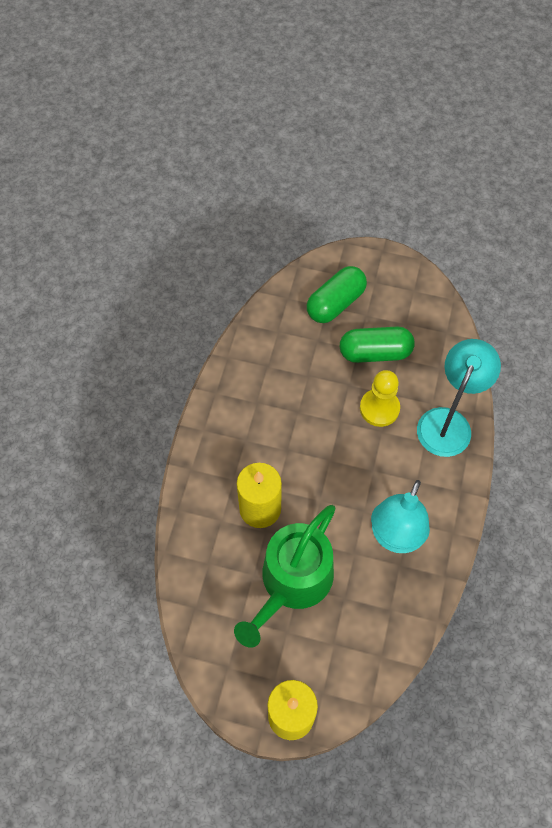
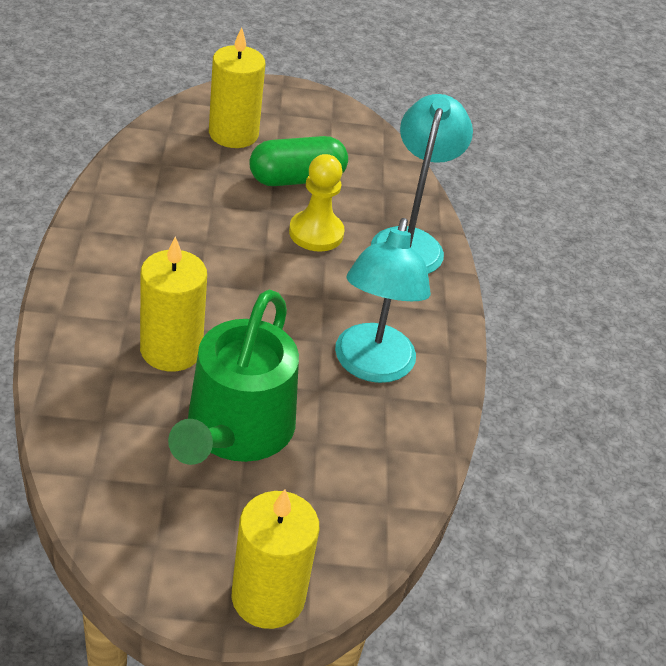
camera: 20 degrees left, 20 degrees down
green capsule [307,266,367,323] -> yellow candle [209,27,265,148]

